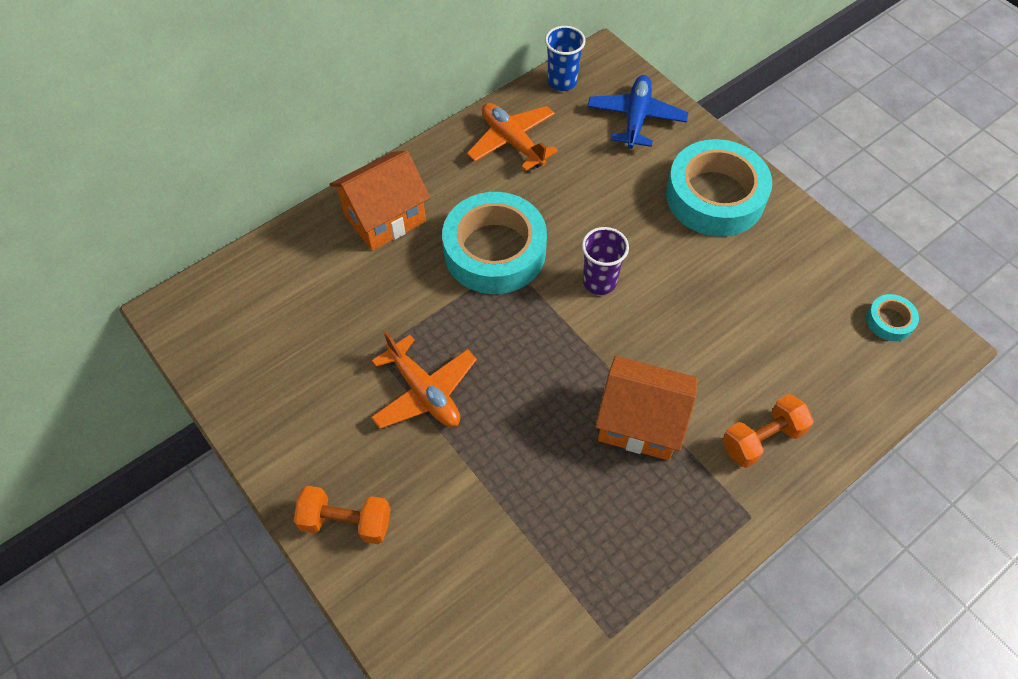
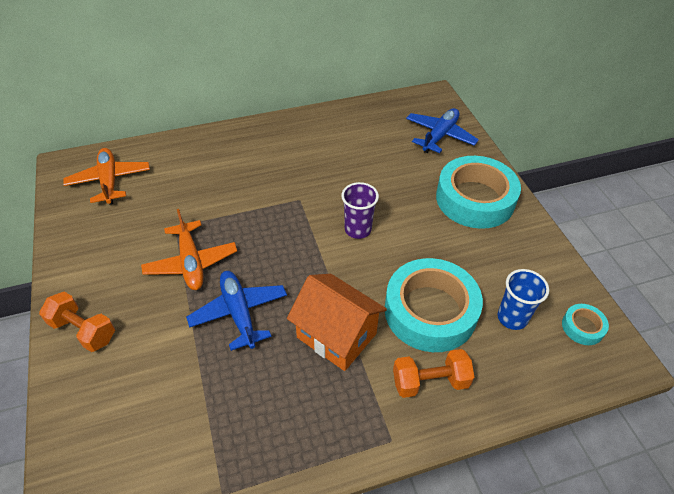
camera: 20 degrees right, 10 degrees down
orange house [329,151,430,251] -> none
turquoise tape [442,192,547,294] -> turquoise tape moved to [385,258,483,352]
orange plane [467,103,558,171] -> orange plane moved to [63,148,150,205]
blue cup [545,26,586,91] -> blue cup moved to [498,269,549,330]
none -> blue plane [186,271,287,351]

